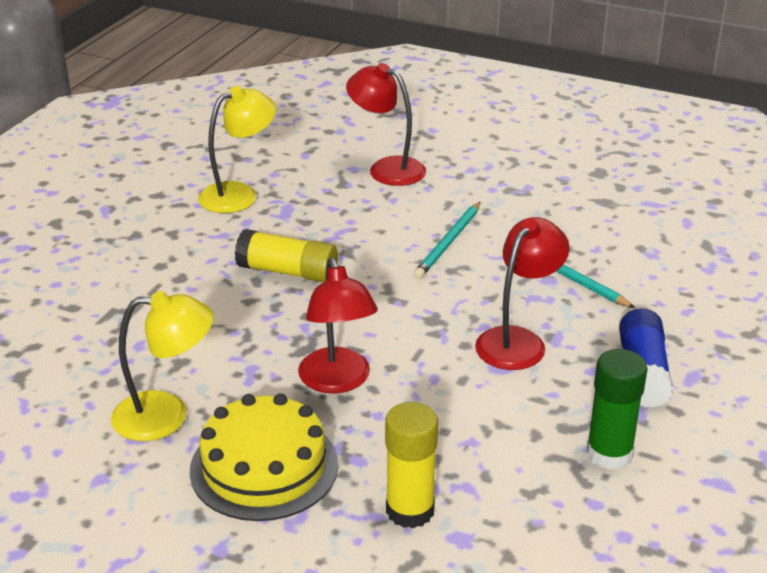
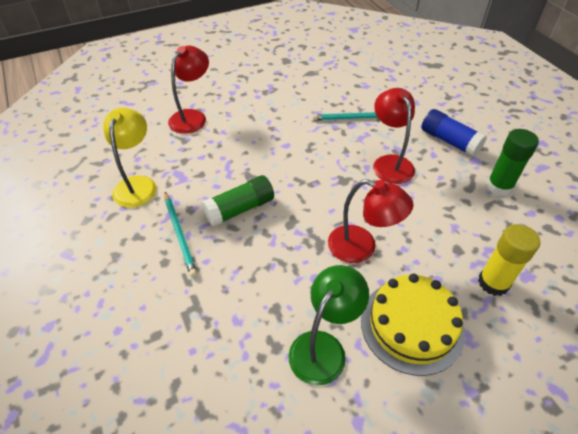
camera: 50 degrees left, 15 degrees up
yellow lamp [111,291,214,441] -> green lamp [288,265,369,385]
yellow glue stick [235,229,338,282] -> green glue stick [202,175,274,227]
red lamp [346,63,426,186] -> red lamp turned 135 degrees clockwise [168,46,209,134]
turquoise pencil [414,202,480,278] -> turquoise pencil moved to [165,192,197,277]

